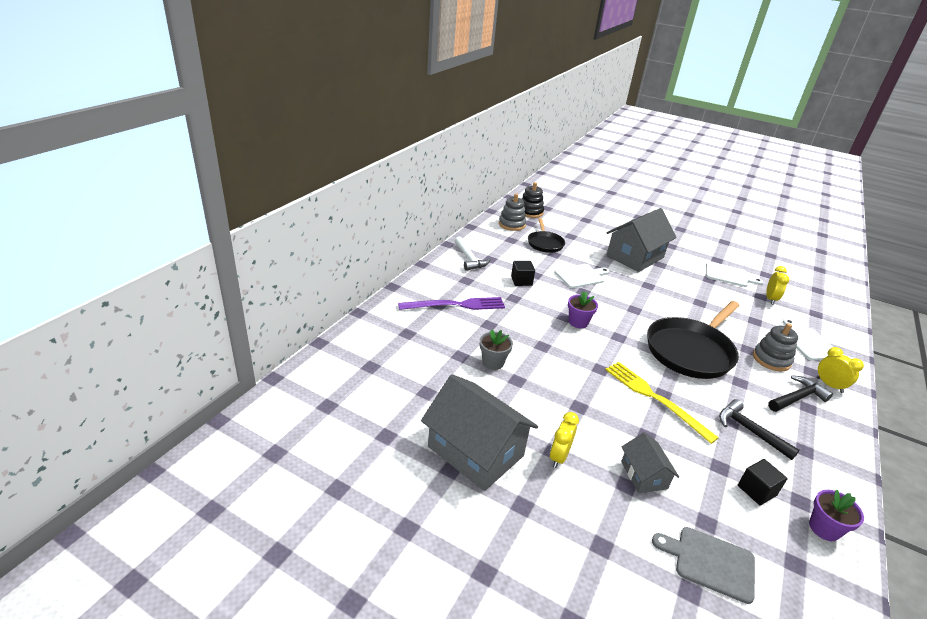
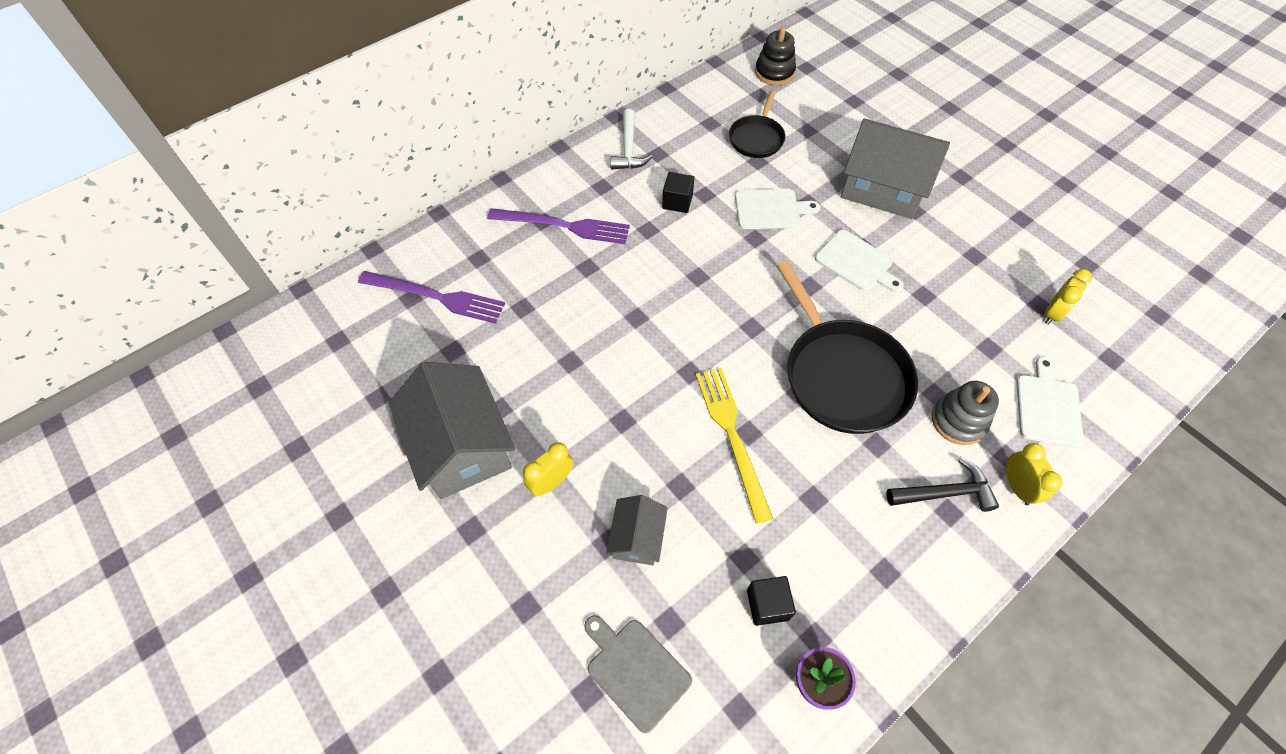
camera: 25 degrees right, 25 degrees up
grey flower pot [480,329,513,370] -> none
grey stacking toy [499,193,526,231] -> none
purple flower pot [568,292,598,328] -> none
grey house [606,208,677,272] -> grey house turned 45 degrees clockwise [841,119,950,219]
black pan [647,301,740,379] -> black pan turned 90 degrees counterclockwise [776,261,918,434]
white cutting board [706,262,763,287] -> white cutting board moved to [815,230,904,293]
black hammer [719,399,800,460] -> none
none -> purple fork [358,271,505,324]

